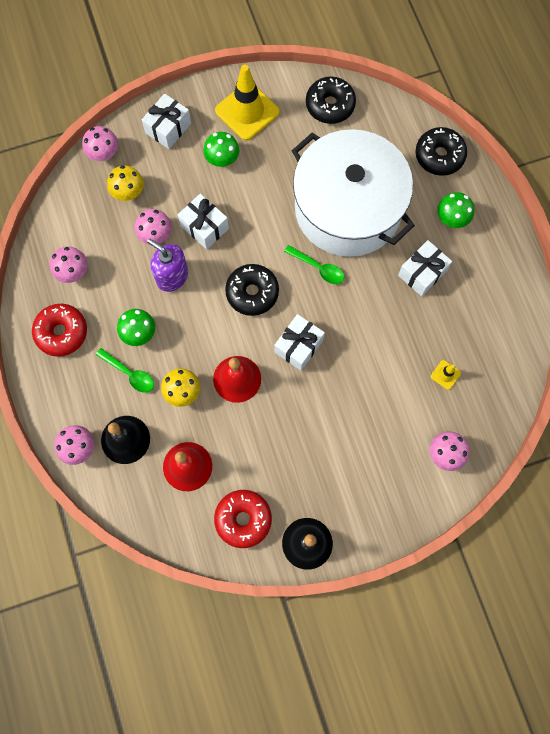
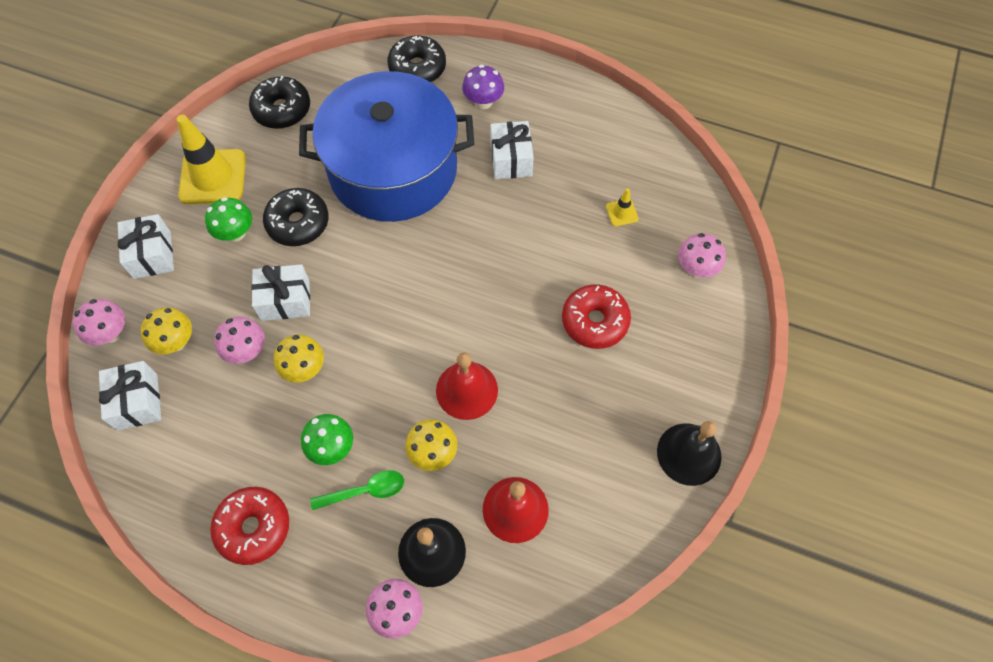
camera: 50 degrees left, 10 degrees down
pink mushroom [50,246,88,283] -> none
purple soap dispenser [147,239,188,292] -> yellow mushroom [274,334,324,383]
red donut [214,490,272,548] -> red donut moved to [562,284,631,349]
black donut [225,264,279,316] -> black donut moved to [263,188,329,246]
white gift [274,314,325,371] -> white gift moved to [99,361,161,431]
green spoon [284,245,344,284] -> none
white pot [292,129,415,257] -> blue pot [299,71,474,222]
green mushroom [437,192,474,228] -> purple mushroom [462,65,504,109]

